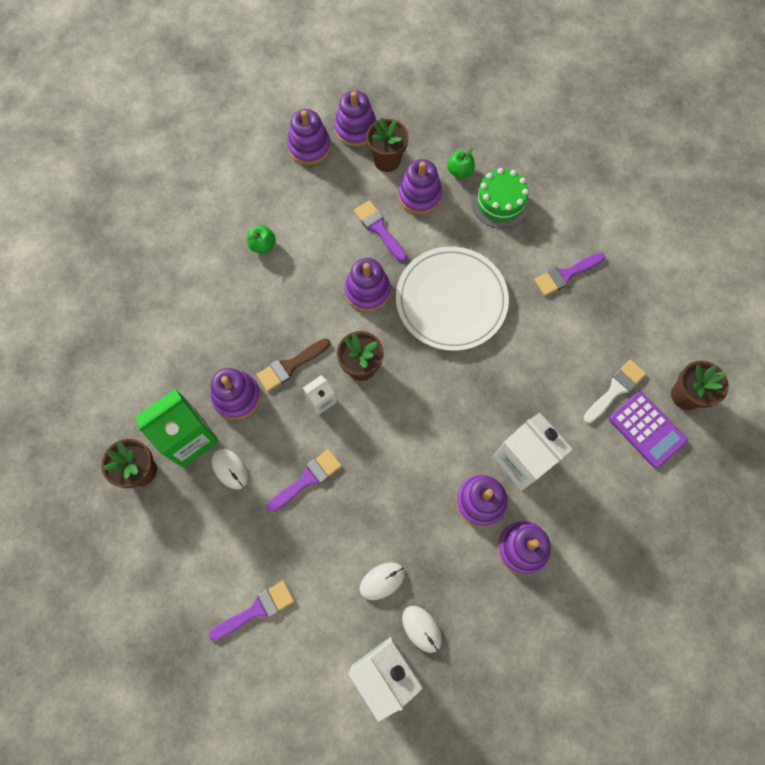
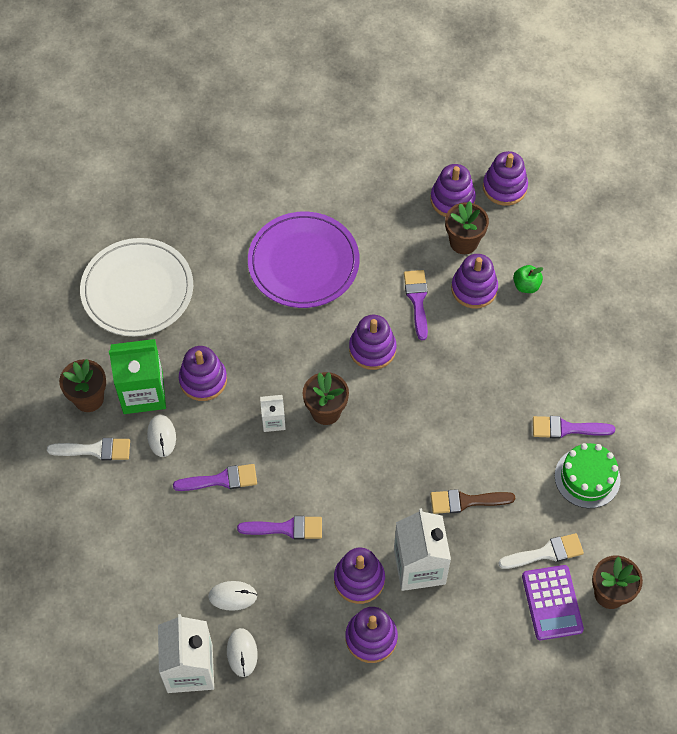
camera: 30 degrees right, 10 degrees down
purple brush [209,581,294,641] -> purple brush moved to [237,516,322,540]
green apple [247,225,276,254] -> purple plate [248,212,360,308]
brown brush [257,338,330,391] -> brown brush moved to [431,489,515,514]
purple stacking toy [287,109,331,165] -> purple stacking toy moved to [483,151,528,206]
white plate [396,247,509,351] -> white plate moved to [80,238,193,336]
green cake [471,168,530,228] -> green cake moved to [555,443,621,508]
none -> white brush [47,438,130,461]

